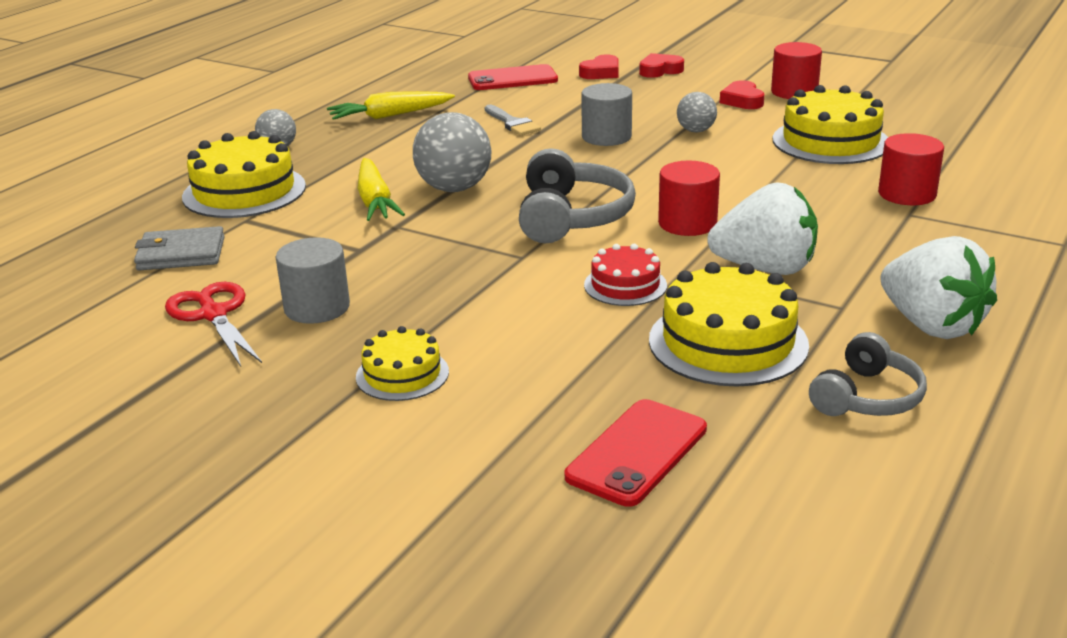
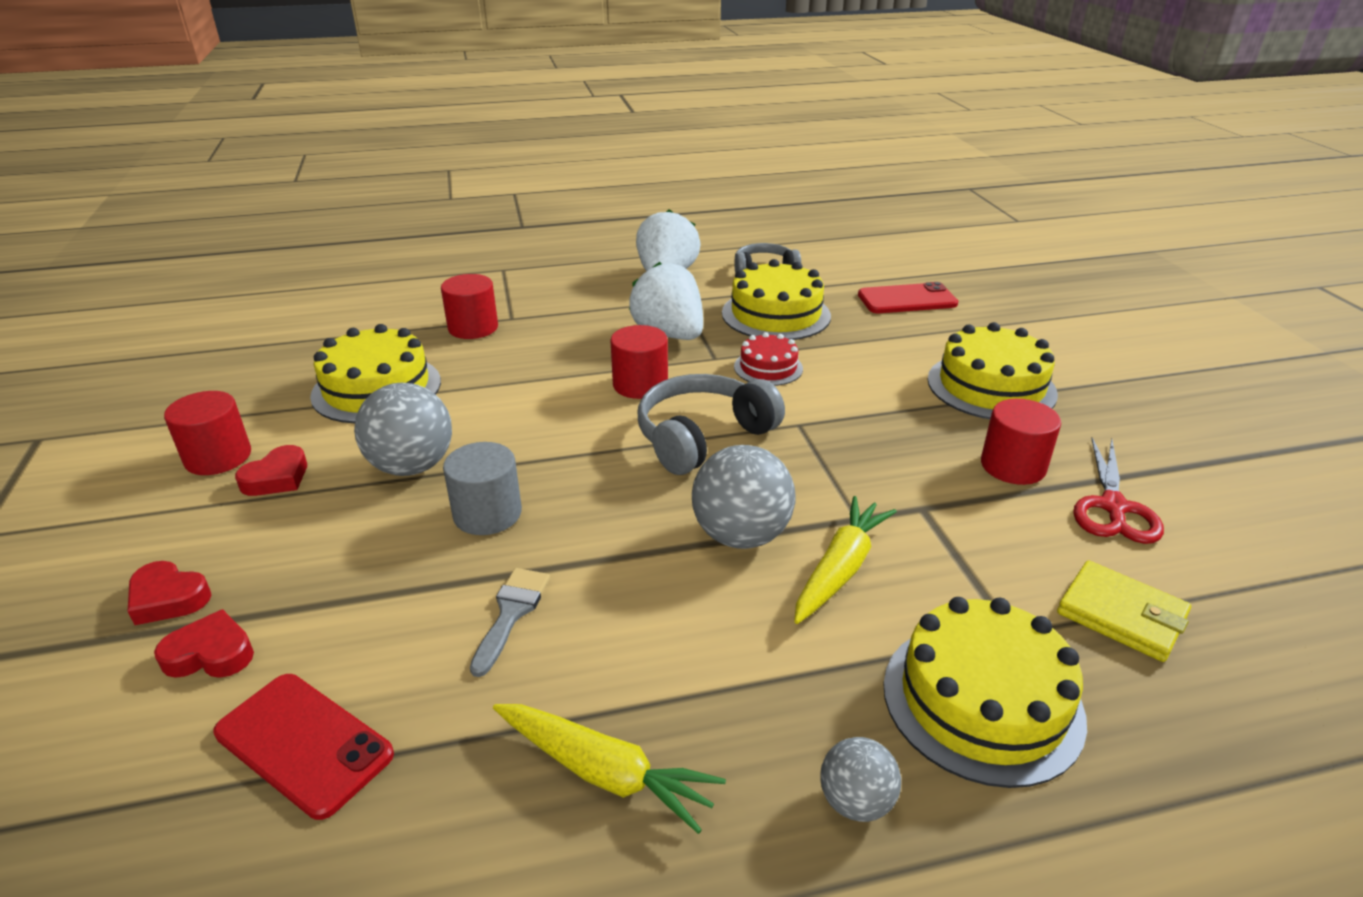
camera: 135 degrees left, 5 degrees up
grey wallet [134,226,225,271] -> yellow wallet [1057,560,1191,662]
grey cylinder [275,237,350,324] -> red cylinder [981,399,1061,485]
yellow cake [356,326,449,401] -> yellow cake [927,322,1058,419], size x1.75
grey ball [677,92,717,132] -> grey ball [354,383,452,476], size x1.78

